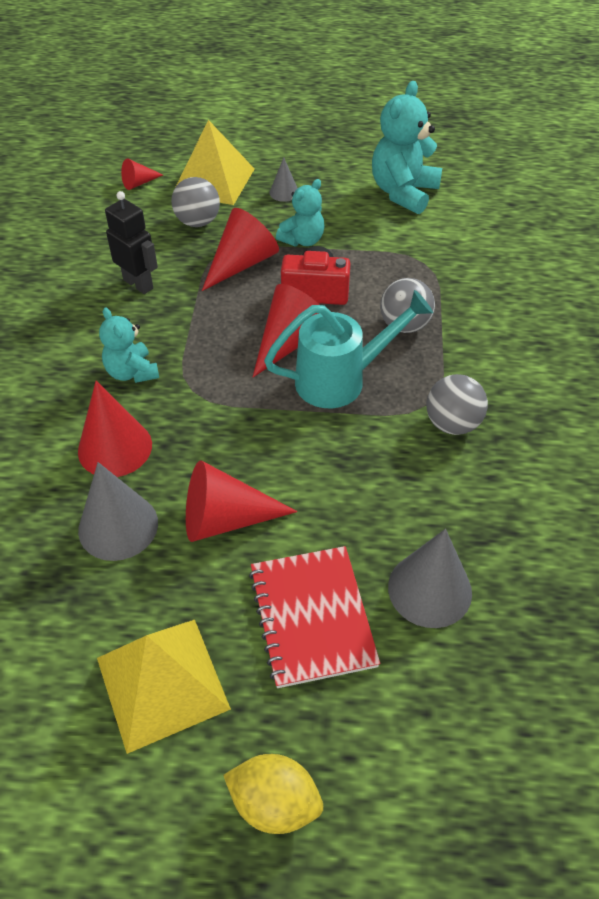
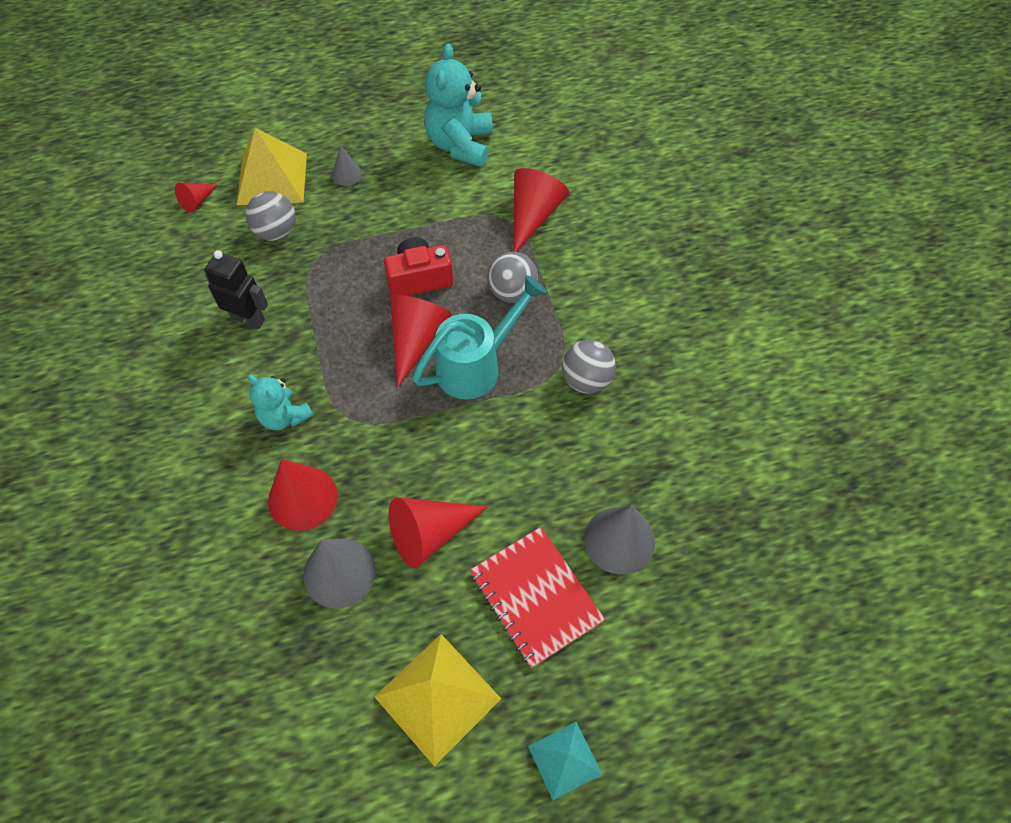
camera: 20 degrees left, 10 degrees up
red cone [202,208,279,291] -> red cone moved to [514,168,569,252]
yellow lemon [223,754,323,834] -> turquoise pyramid [528,722,602,800]
turquoise teddy bear [276,179,324,246] -> none

